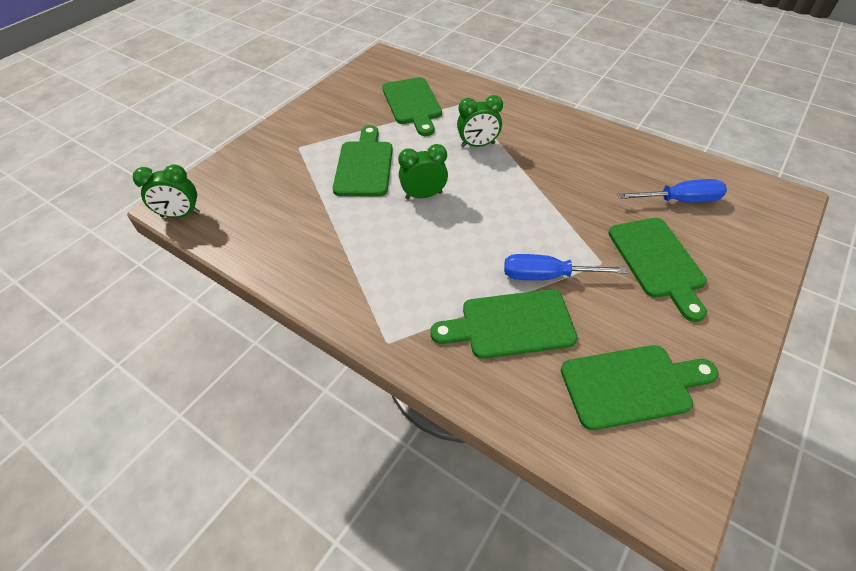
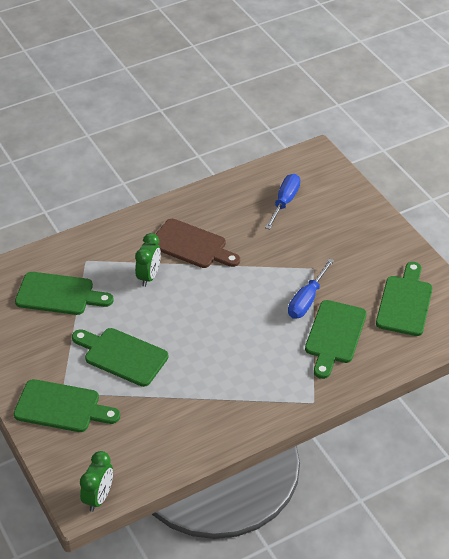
camera: 65 degrees left, 5 degrees down
green clock [398,144,448,199] -> none
green cutting board [608,218,707,322] -> green cutting board moved to [14,379,120,432]
none -> brown cutting board [155,219,240,268]

